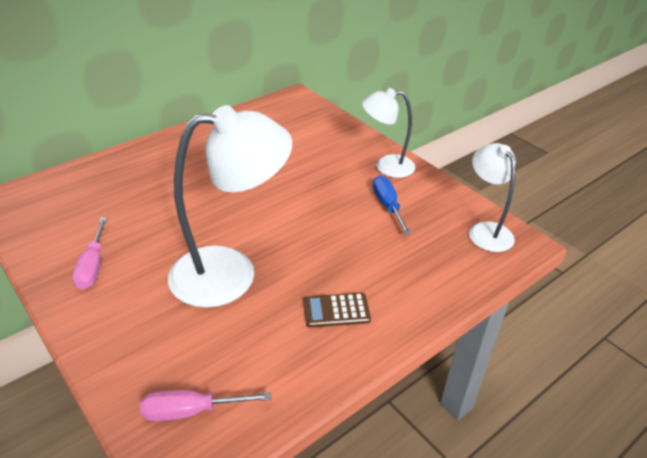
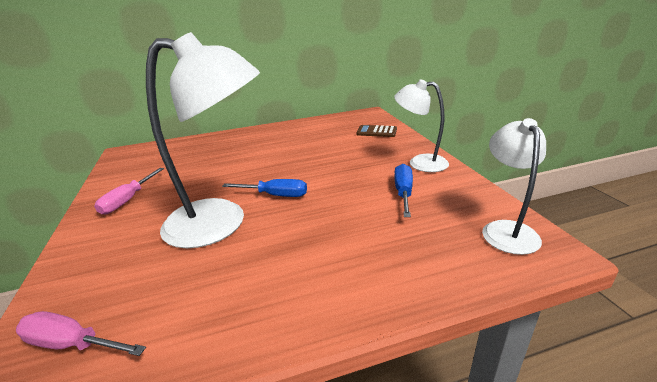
camera: 25 degrees right, 10 degrees down
brown calculator [303,293,371,328] -> brown calculator moved to [357,125,397,137]
none -> blue screwdriver [222,179,307,197]

